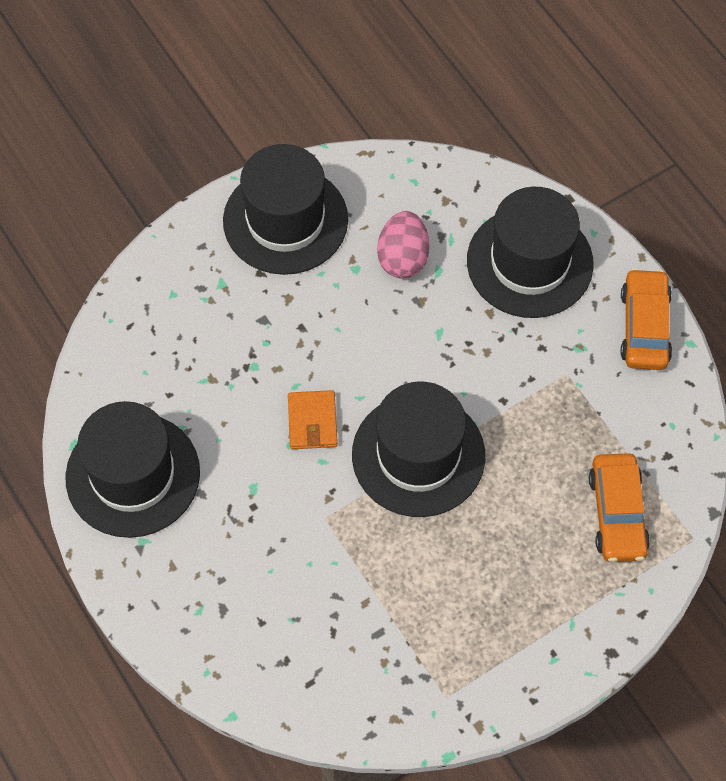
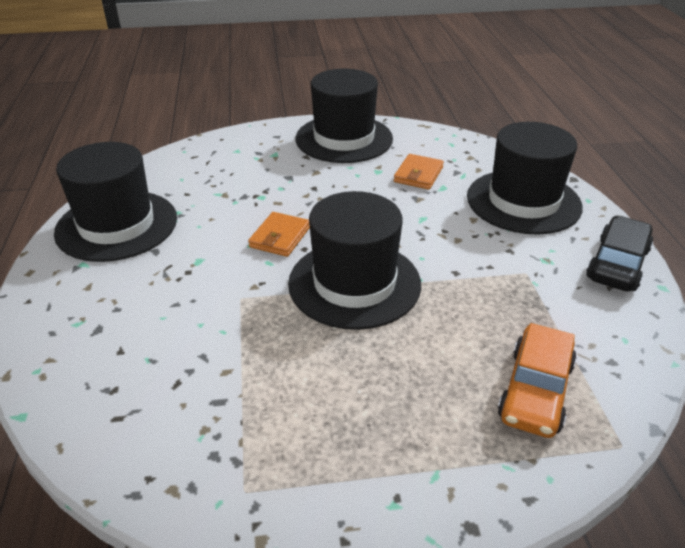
camera: 25 degrees right, 25 degrees down
pink egg [377,211,430,278] -> orange wallet [394,154,444,190]
orange car [620,268,672,370] -> black car [586,216,653,291]

